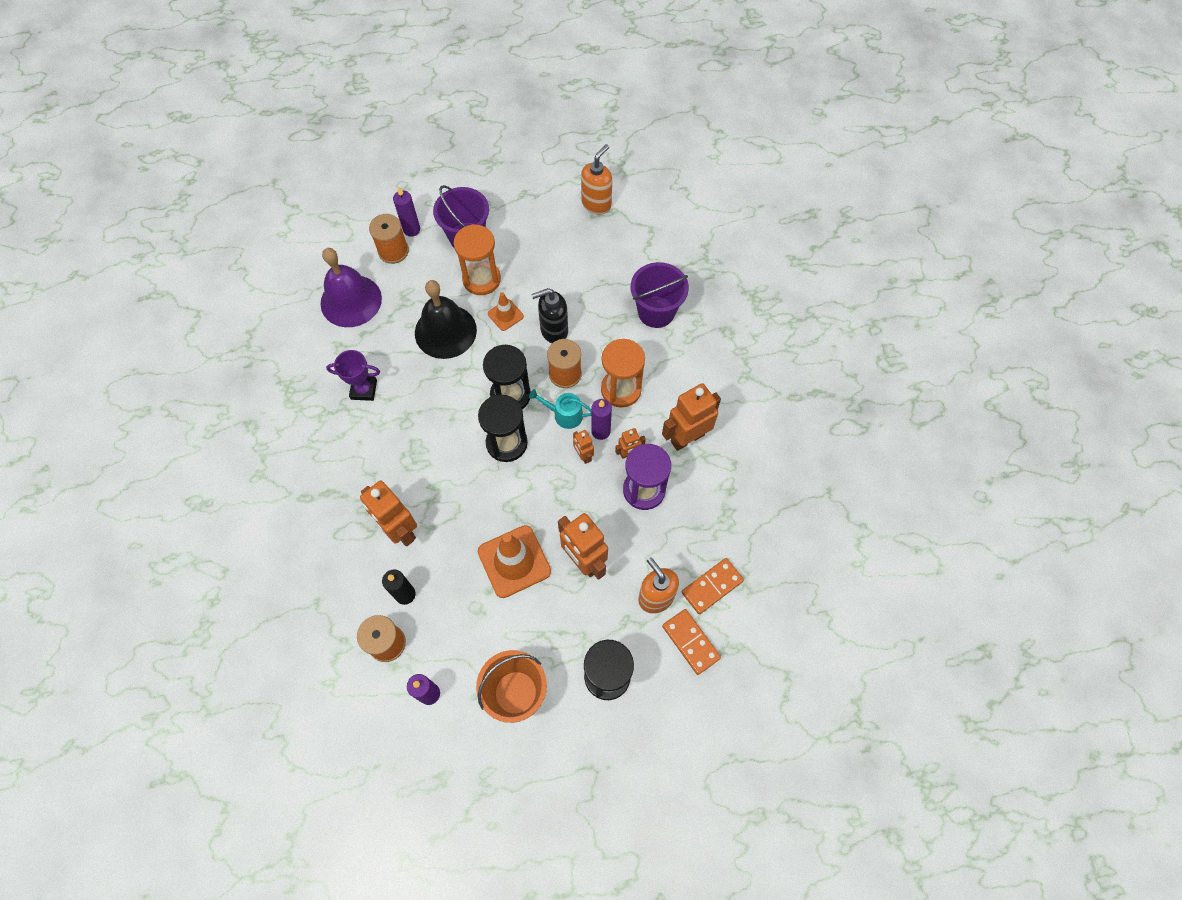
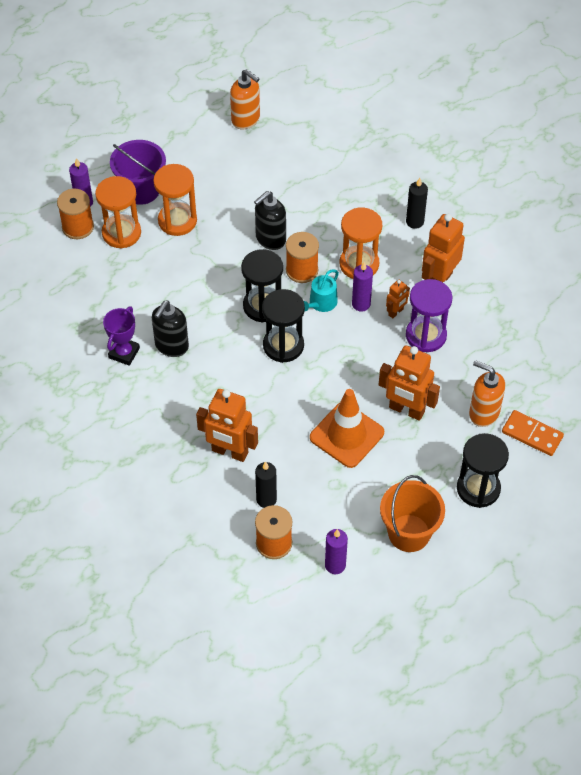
camera: 25 degrees left, 10 degrees down
purple bell [320,248,382,327] -> none
purple trophy [326,350,380,401] -> purple trophy turned 45 degrees counterclockwise [103,306,140,366]
black bell [415,280,477,359] -> none
orange traffic cone [488,292,524,331] -> none
turquoise watering can [529,389,591,429] -> turquoise watering can turned 45 degrees counterclockwise [304,269,339,312]
orange robot [573,430,594,464] -> none
orange soap dispenser [581,144,612,214] -> orange soap dispenser turned 120 degrees clockwise [230,69,260,129]
purple bucket [631,262,689,328] -> none
orange domino [682,558,744,614] -> none
none -> orange hourglass [95,176,141,249]
none -> black soap dispenser [152,301,189,357]
none -> black candle [406,178,428,229]

